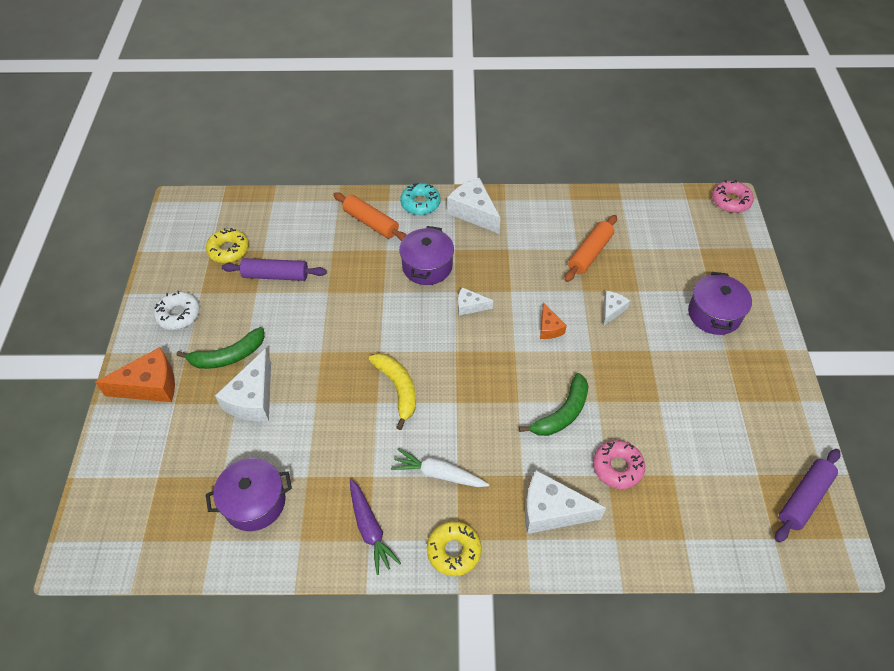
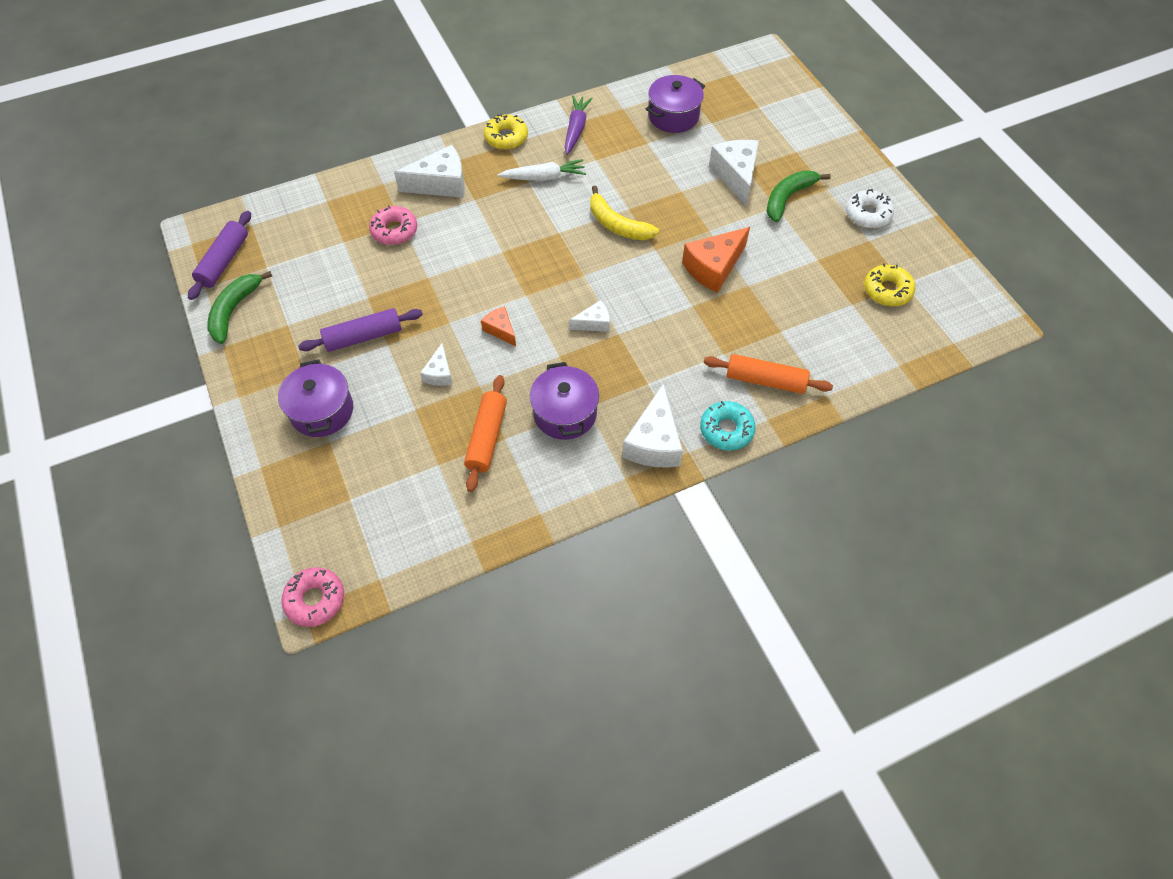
camera: 155 degrees right, 5 degrees up
orange cheese [95,347,175,402] -> orange cheese moved to [682,227,750,293]
purple rolling pin [222,258,327,281] -> purple rolling pin moved to [298,308,423,352]
purple carrot [350,479,401,575] -> purple carrot turned 60 degrees clockwise [565,95,593,155]
purple pot [399,226,454,285] -> purple pot moved to [530,362,599,440]
white cheese [447,178,500,234] -> white cheese turned 75 degrees clockwise [622,384,683,467]
green banana [519,373,588,436] -> green banana moved to [207,271,272,344]

